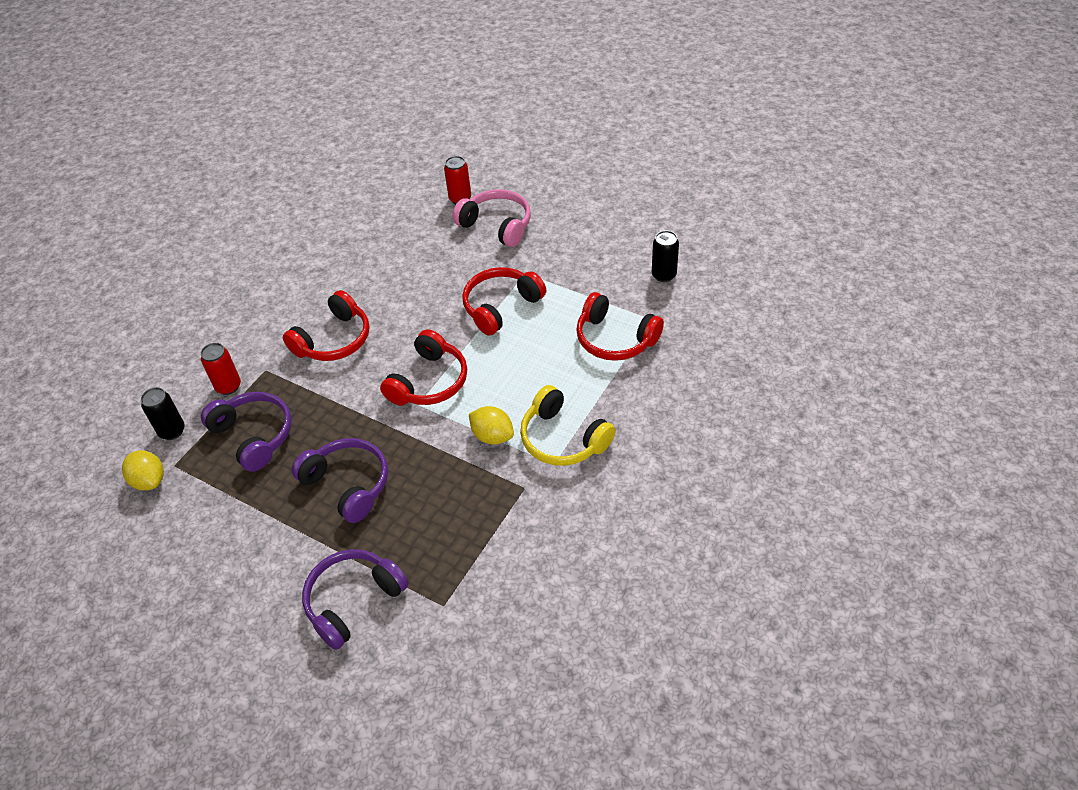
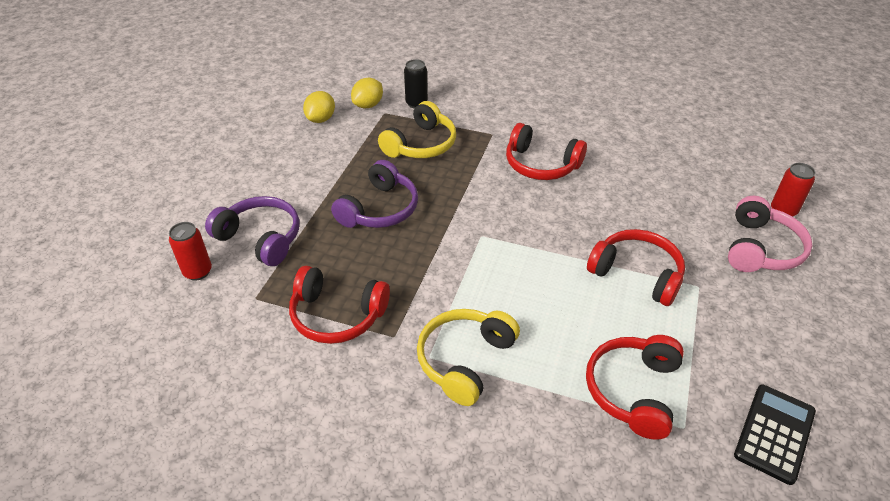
camera: 75 degrees right, 5 degrees down
red can [201,343,241,395] -> red can moved to [169,222,212,281]
purple headphones [201,392,292,472] -> yellow headphones [378,101,456,158]
red headphones [380,329,467,406] -> red headphones moved to [289,266,390,344]
yellow lemon [469,406,514,445] -> yellow lemon moved to [303,91,335,123]
black can [652,230,679,282] -> black calculator [734,384,816,485]

